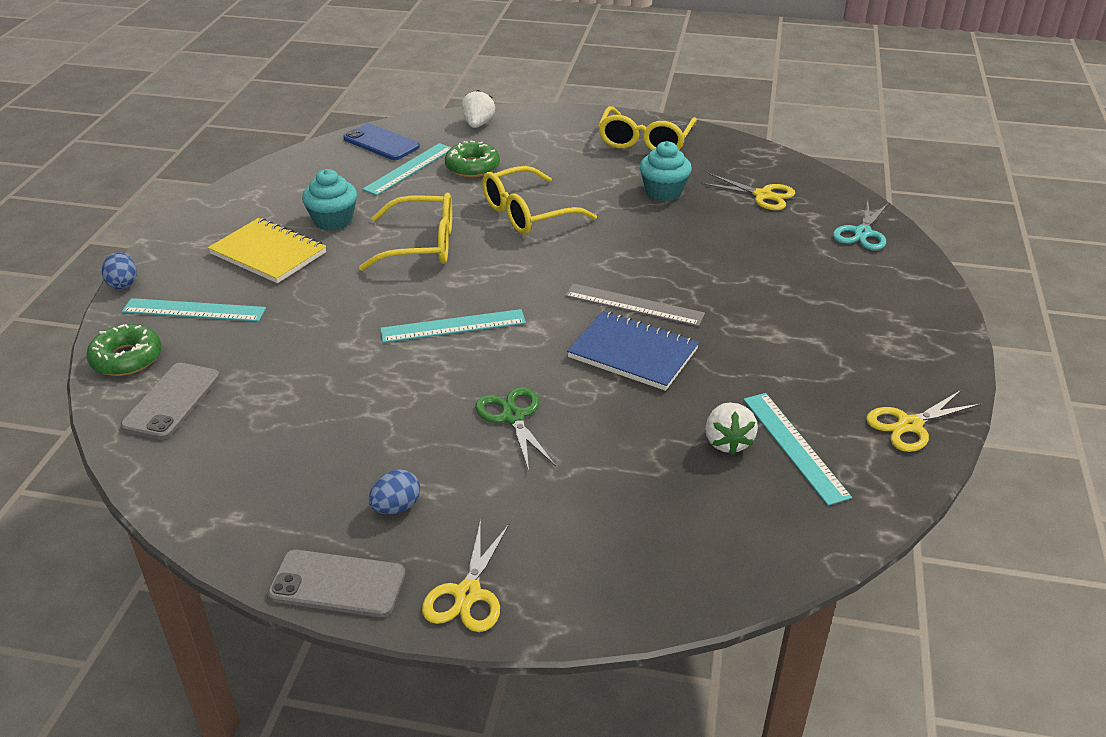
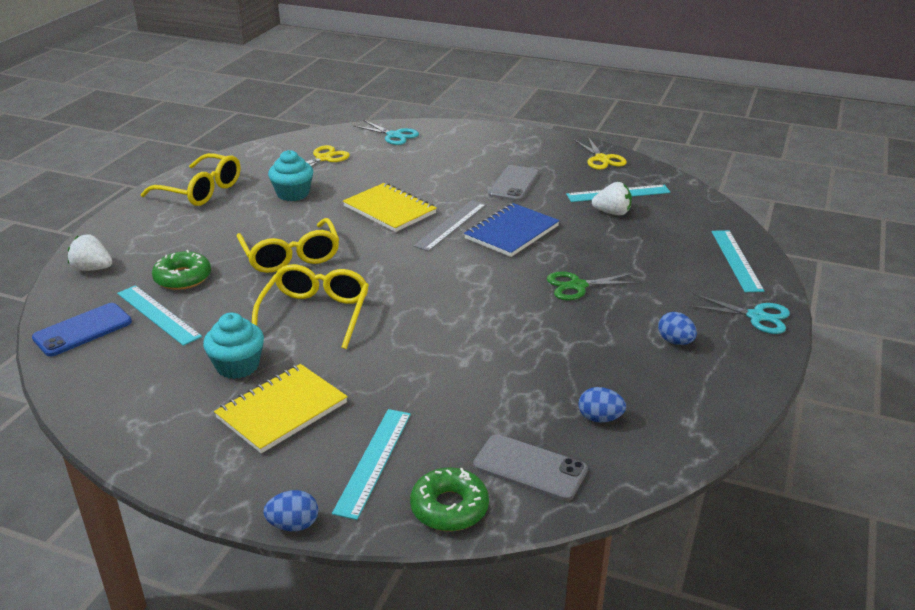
camera: 80 degrees left, 5 degrees down
grey phone [268,550,405,617] -> grey phone moved to [488,165,539,201]
turquoise ruler [380,309,526,343] -> turquoise ruler moved to [712,230,764,292]
yellow scissors [422,520,510,632] -> turquoise scissors [689,294,790,334]
none -> yellow notebook [343,183,437,232]
none -> blue egg [579,387,626,422]

